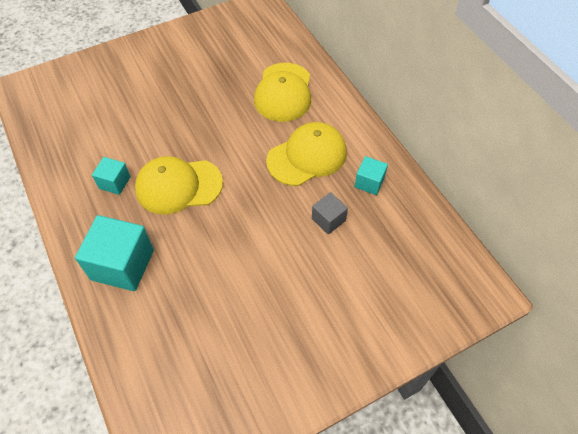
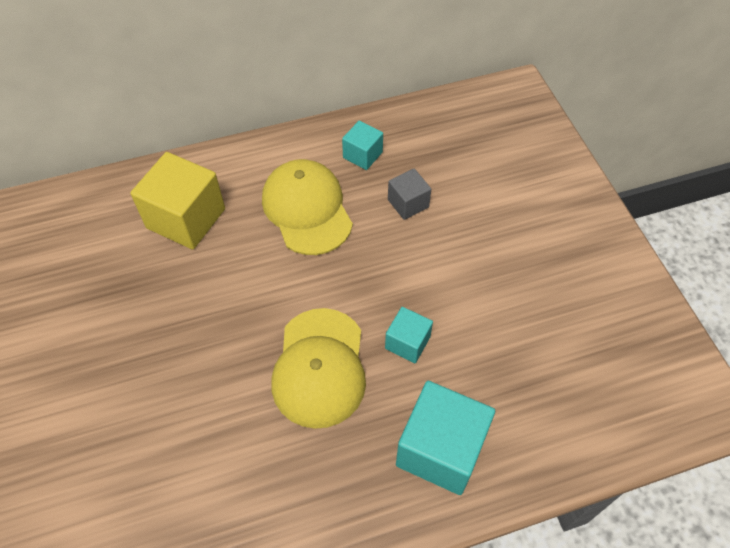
camera: 80 degrees left, 0 degrees up
turquoise cube [92,157,131,195] -> turquoise cube moved to [385,307,433,363]
yellow cap [254,63,311,122] -> yellow cube [130,152,225,250]

